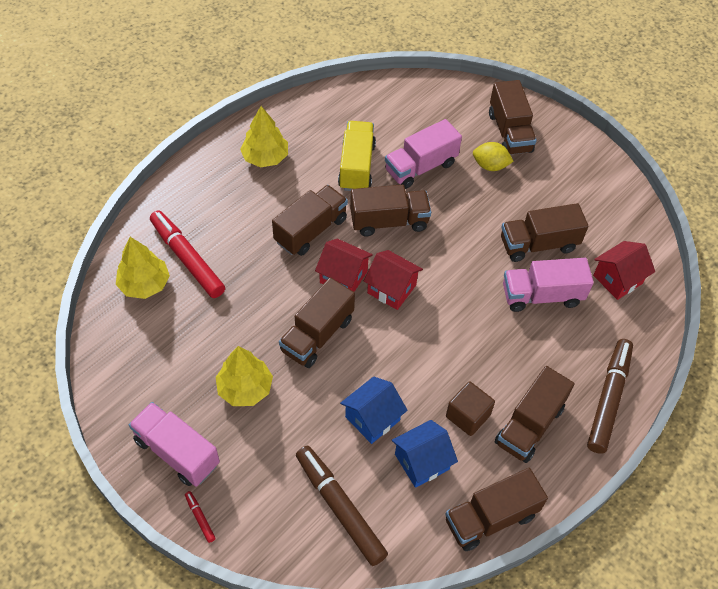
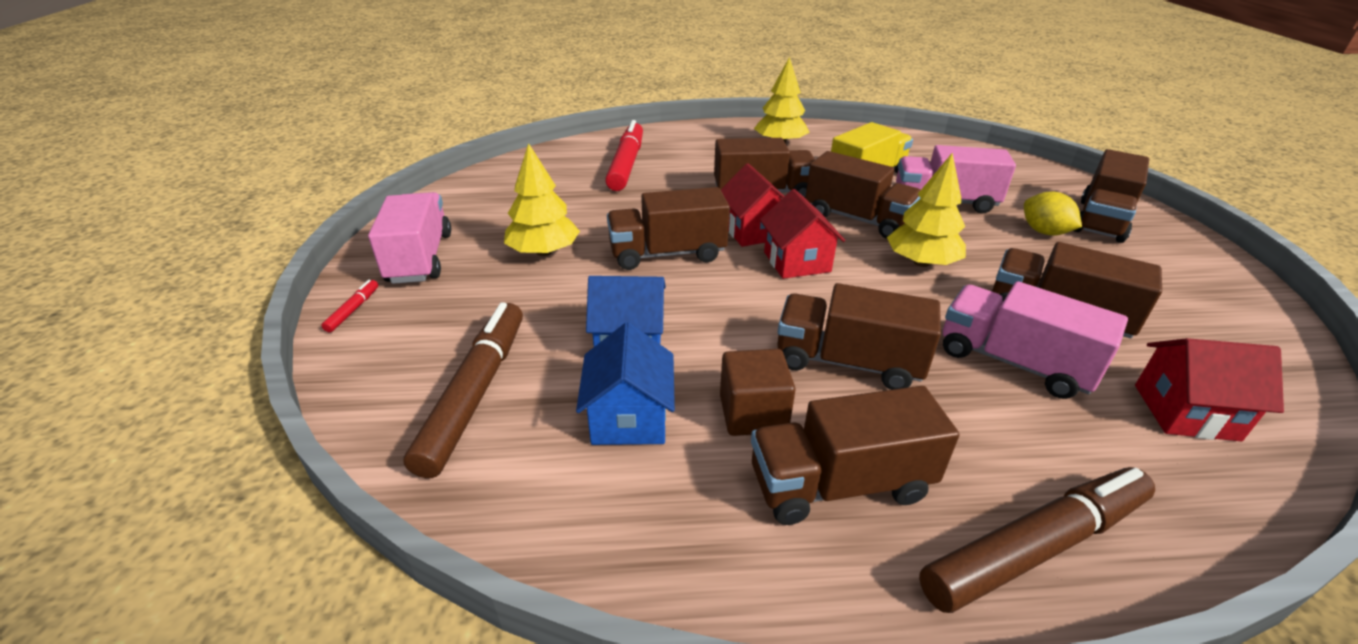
camera: 45 degrees right, 20 degrees down
yellow tree [116,237,170,299] -> yellow tree moved to [887,153,966,267]
blue house [392,420,458,488] -> blue house turned 75 degrees clockwise [576,322,675,445]
brown truck [446,468,548,551] -> brown truck moved to [777,283,941,390]

